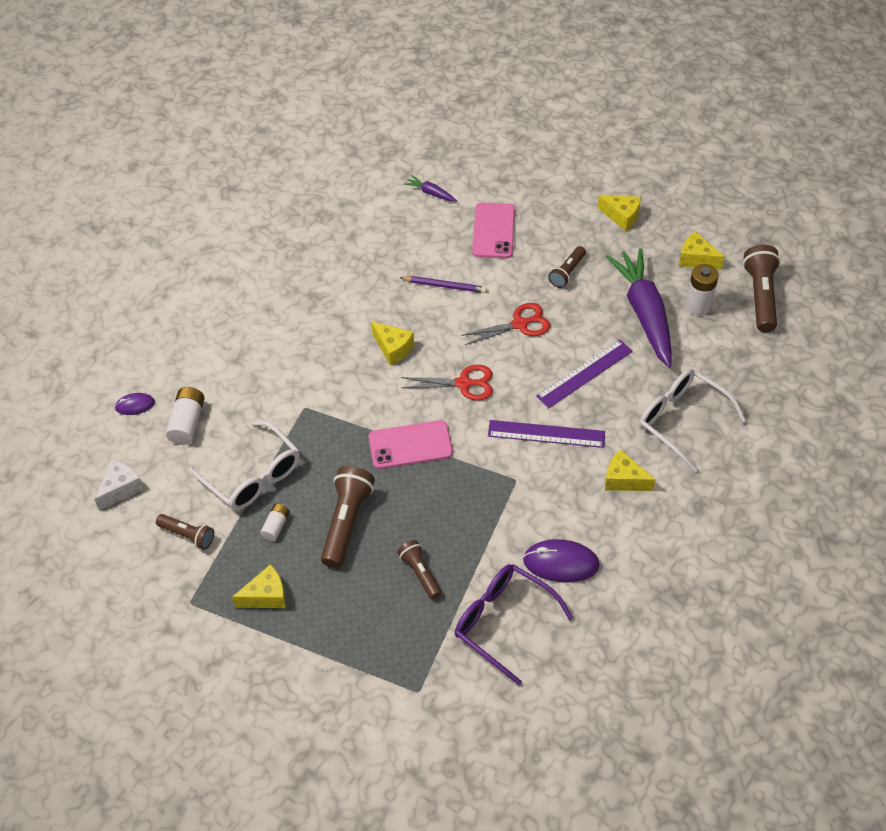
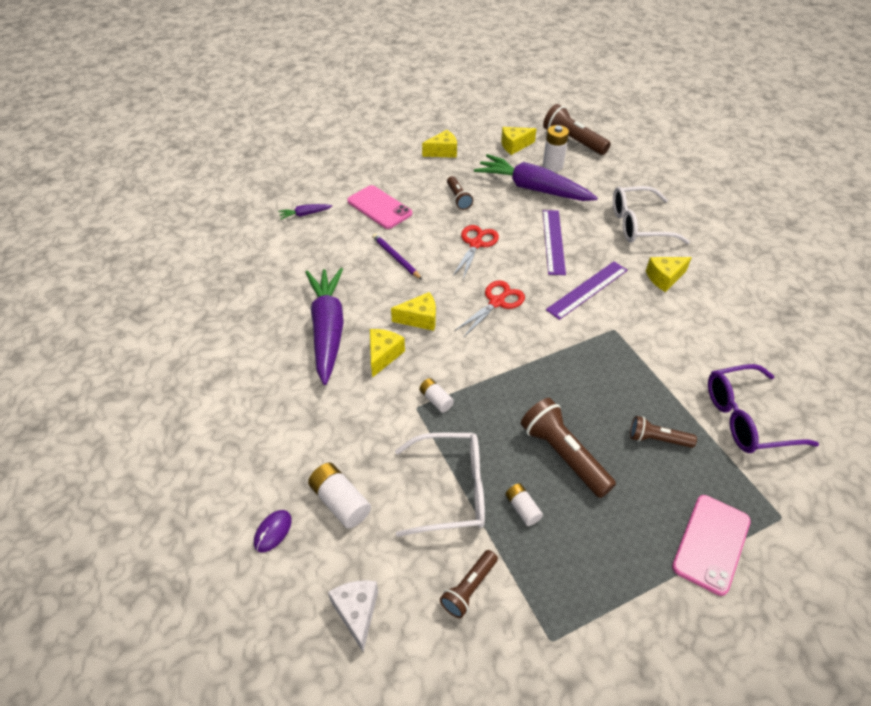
camera: 50 degrees left, 5 degrees down
brown flashlight [156,514,214,550] -> brown flashlight turned 150 degrees clockwise [440,550,498,618]
yellow cheese [232,564,286,608] -> yellow cheese moved to [370,329,405,378]
pink phone [368,420,453,469] -> pink phone moved to [672,495,751,596]
purple pencil [399,276,487,293] -> purple pencil turned 90 degrees counterclockwise [372,233,422,280]
purple mouse [523,539,600,583] -> none
none -> purple carrot [305,268,344,385]
none -> white battery [419,378,454,413]

